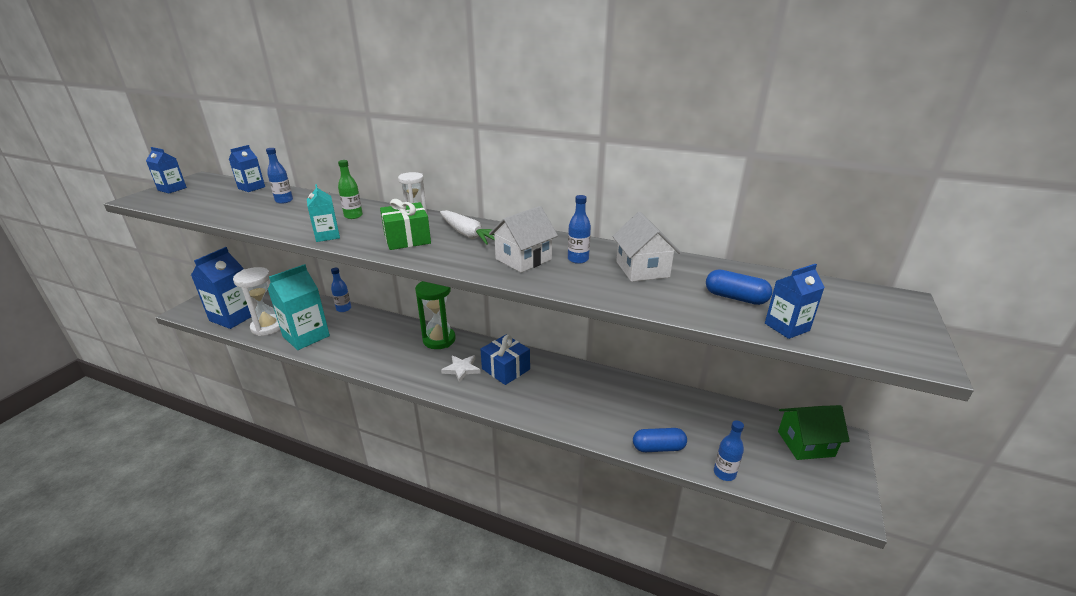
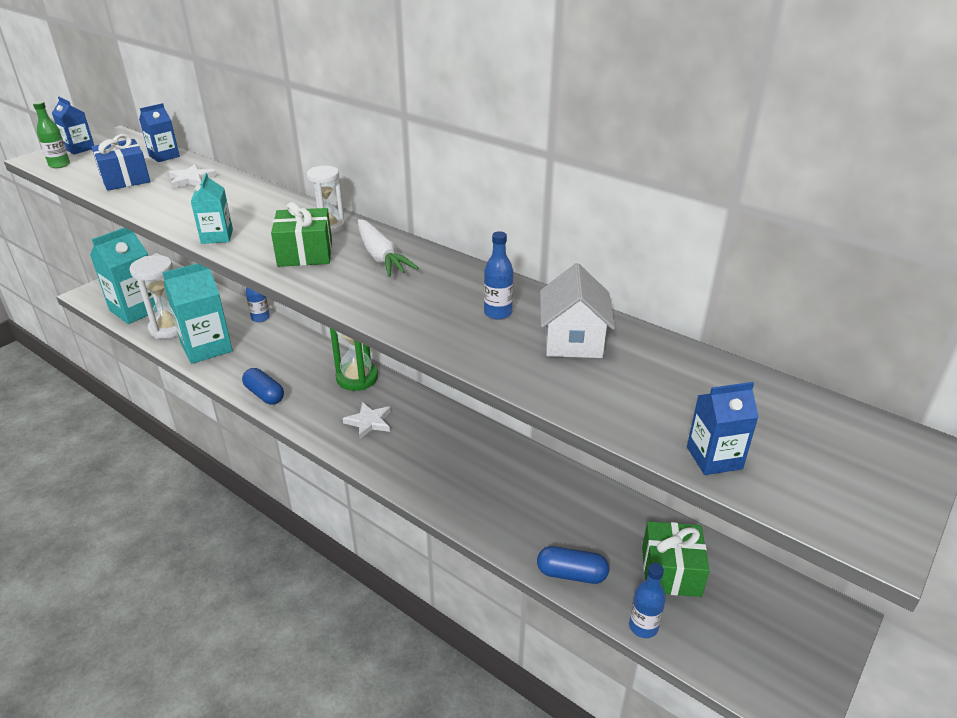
camera: 15 degrees right, 5 degrees up
blue carton [191,247,251,329] -> turquoise carton [90,228,155,324]
blue bottle [266,148,293,204] -> white star [169,164,217,188]
green bottle [338,160,363,219] -> green bottle moved to [33,101,70,168]
blue gift [481,335,530,385] -> blue gift moved to [91,134,151,191]
white house [489,206,558,273] -> none
blue capsule [706,269,772,305] -> blue capsule moved to [242,368,284,405]
green house [778,405,850,460] -> none
none -> green gift [642,521,710,597]

